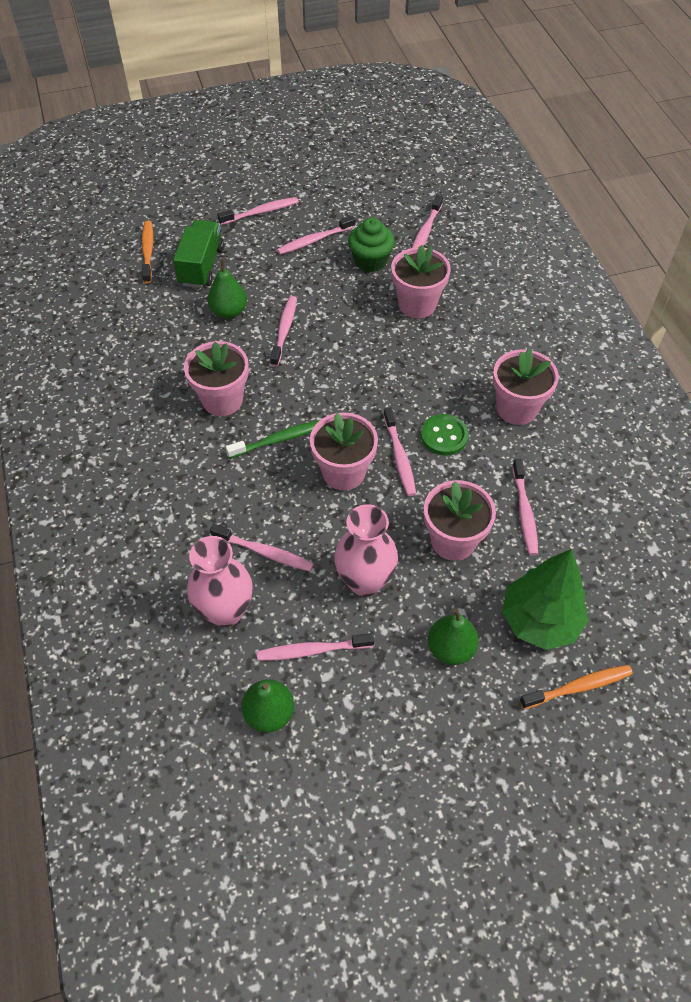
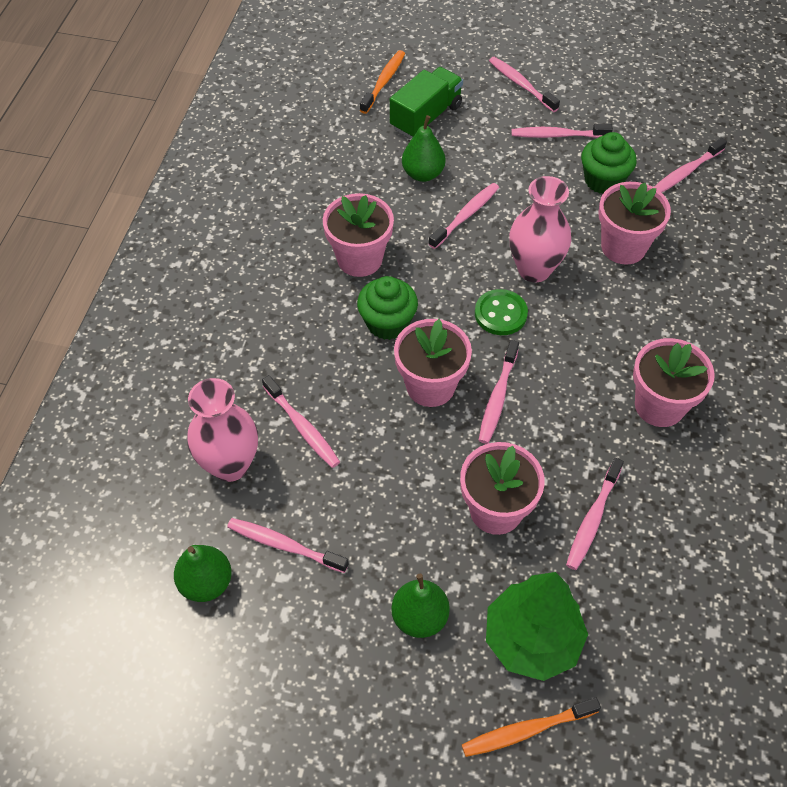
camera: 30 degrees right, 0 degrees up
pink toothbrush [217,197,299,225] -> pink toothbrush turned 135 degrees counterclockwise [489,57,560,112]
green toothbrush [226,420,320,458] -> green cupcake [357,276,418,340]
pink vase [334,504,398,596] -> pink vase moved to [509,176,571,282]
green button [421,414,469,456] -> green button moved to [475,289,528,335]
orange toothbrush [520,665,633,709] -> orange toothbrush turned 150 degrees clockwise [462,698,601,757]

